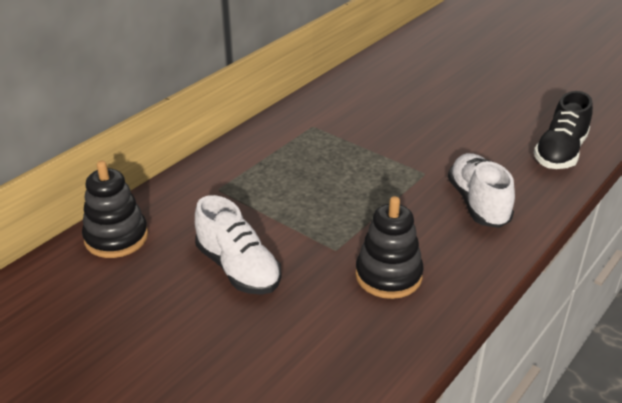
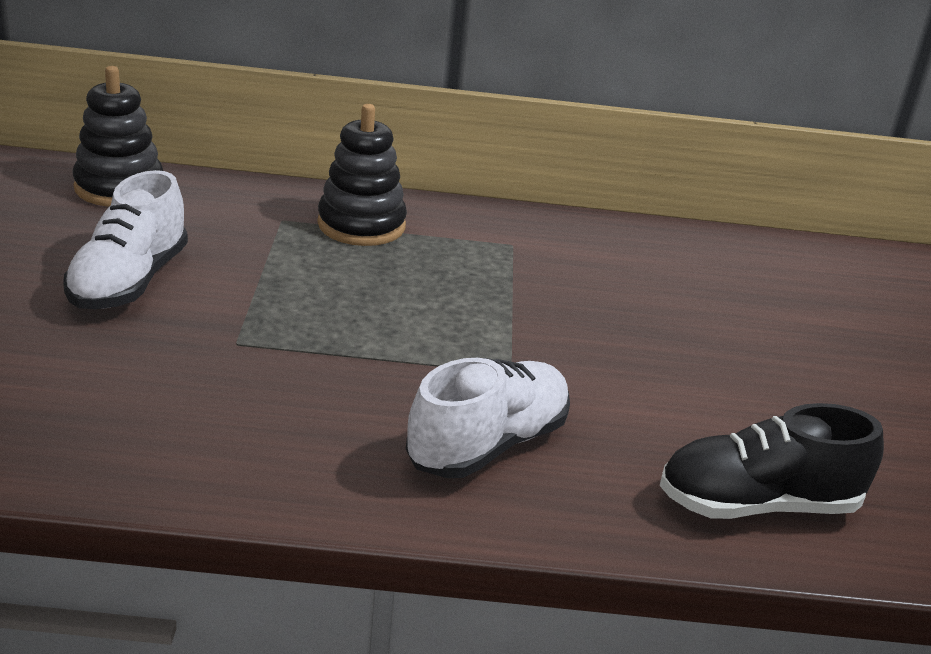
camera: 50 degrees right, 5 degrees down
black stacking toy [355,196,424,299] -> black stacking toy moved to [317,104,407,246]

